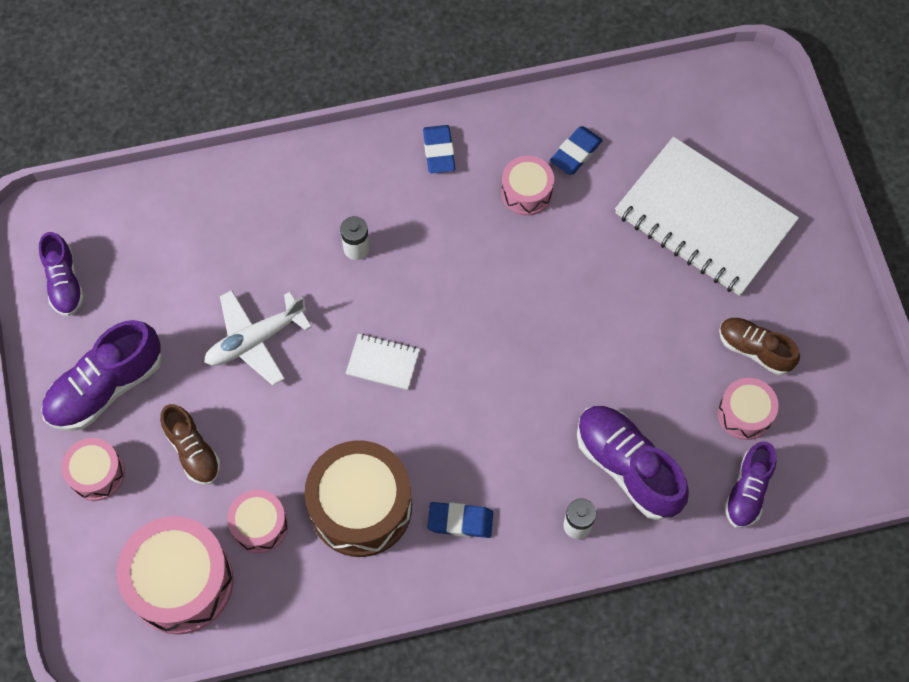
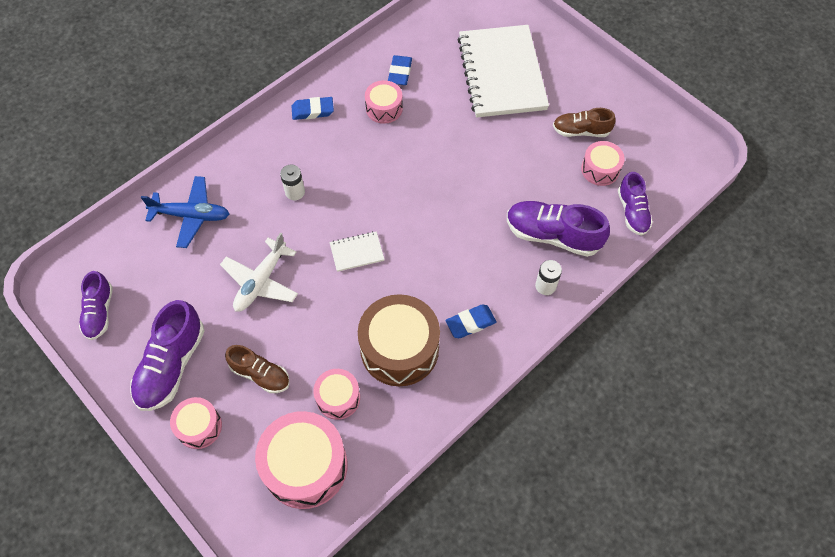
camera: 30 degrees left, 5 degrees down
purple shoe [39,232,84,316] -> purple shoe turned 45 degrees clockwise [79,271,113,340]
blue eraser [423,125,455,173] -> blue eraser turned 60 degrees counterclockwise [292,97,334,120]
white notebook [615,137,799,296] -> white notebook turned 75 degrees clockwise [458,25,549,117]
none -> blue plane [141,176,229,248]

